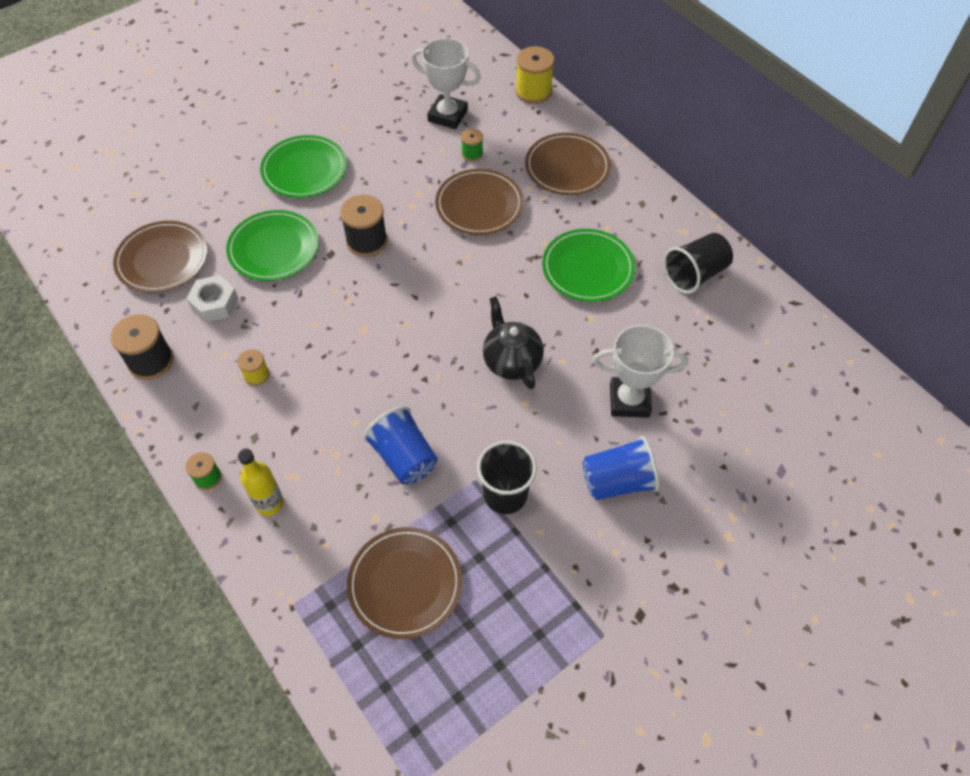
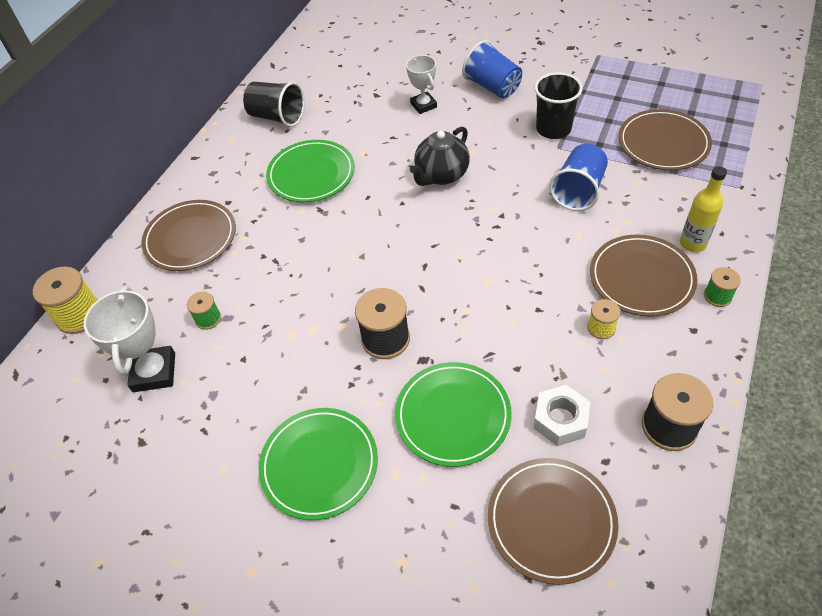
camera: 115 degrees left, 5 degrees down
brown plate [435,169,524,235] -> brown plate moved to [590,235,698,317]
white trophy [593,325,688,418] -> white trophy [406,55,437,114], size x0.64

